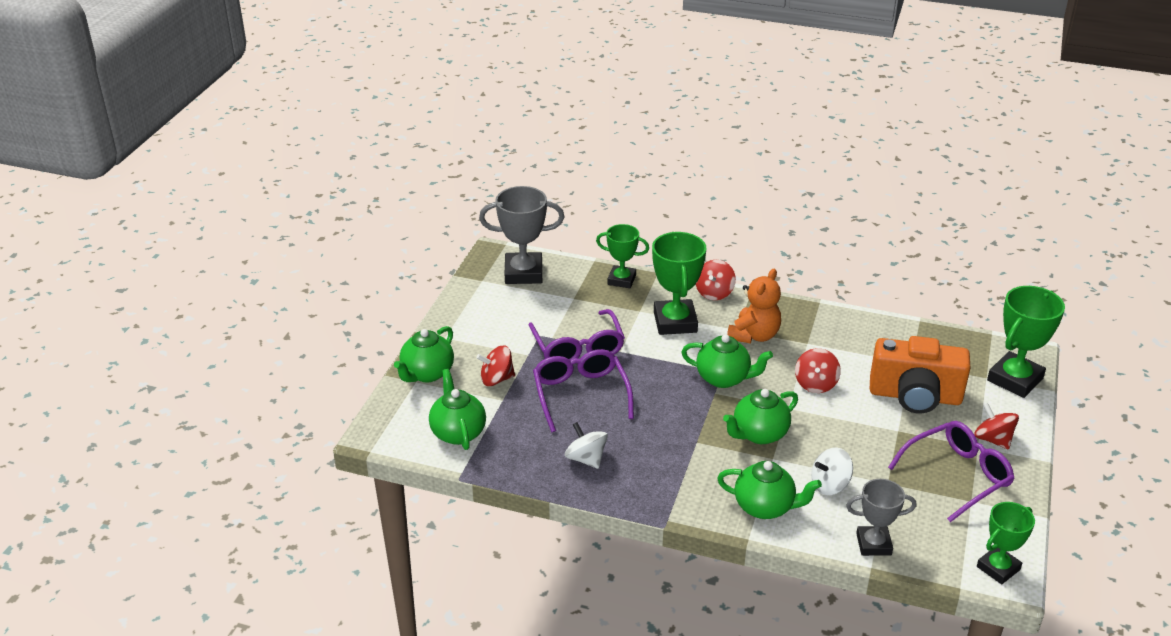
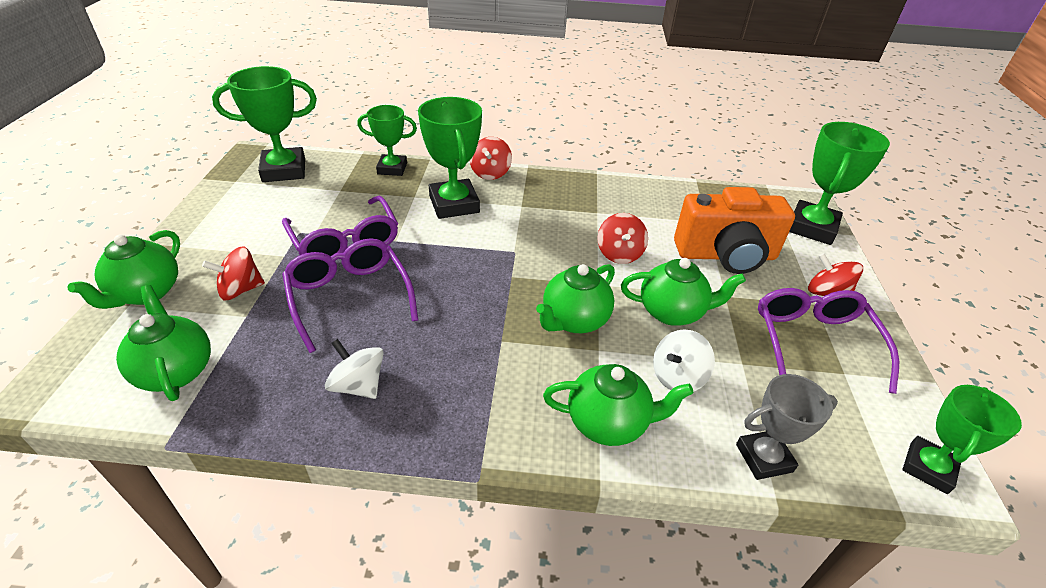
camera: 15 degrees left, 5 degrees up
grey trophy [479,186,565,284] -> green trophy [212,66,317,182]
green teapot [681,334,773,388] -> green teapot moved to [621,258,746,326]
orange teddy bear [727,269,781,344] -> none
purple glasses [888,421,1015,522] -> purple glasses turned 45 degrees counterclockwise [758,288,899,394]

